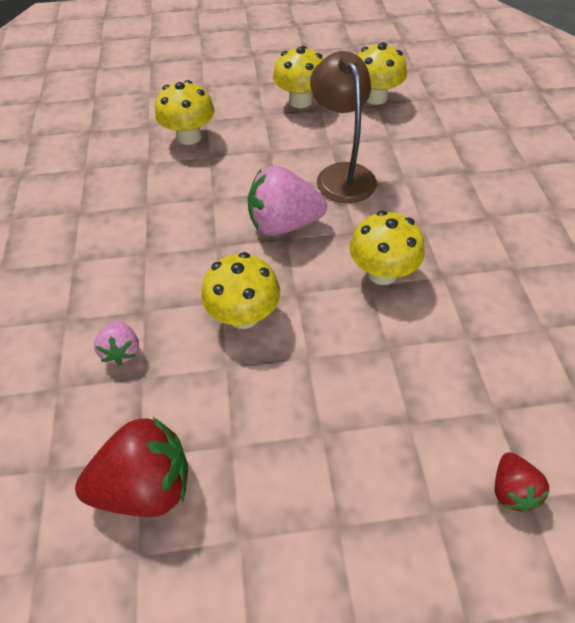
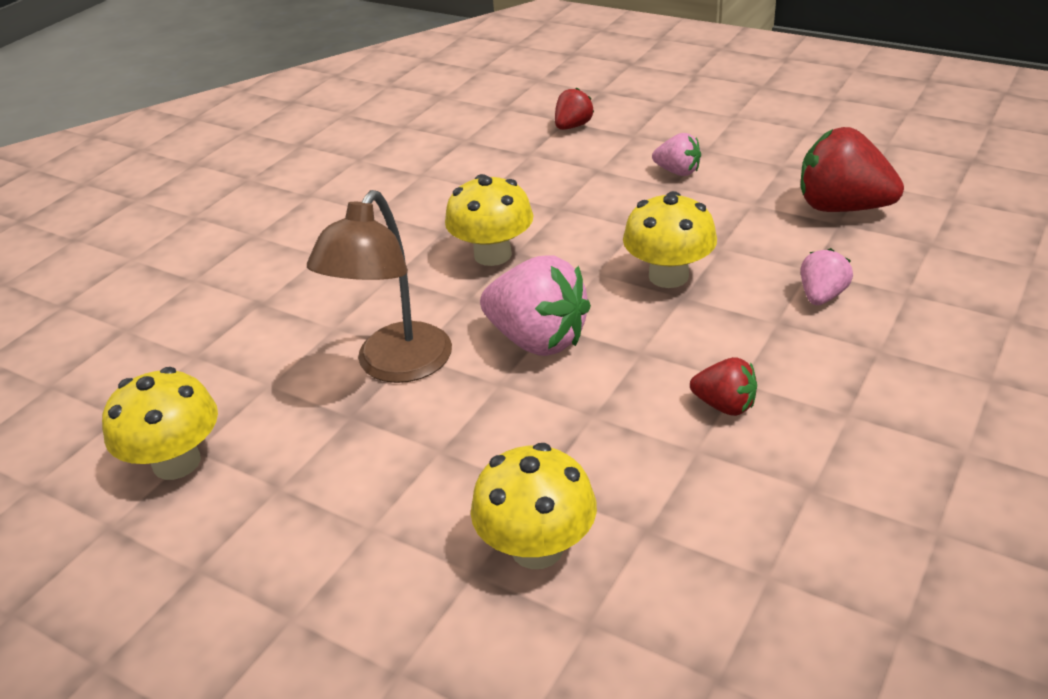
camera: 140 degrees left, 15 degrees down
yellow mushroom [273,46,324,108] -> none
none -> pink strawberry [652,133,701,176]
none -> red strawberry [690,357,757,416]

